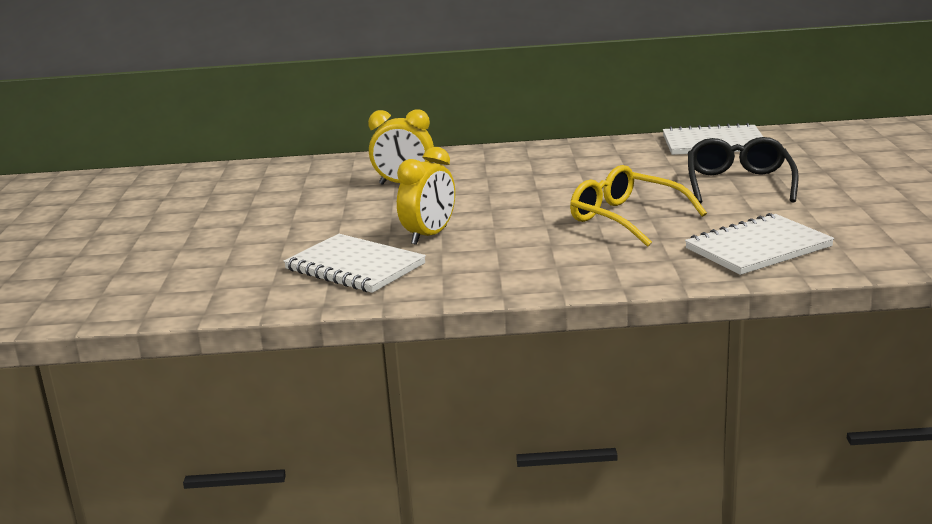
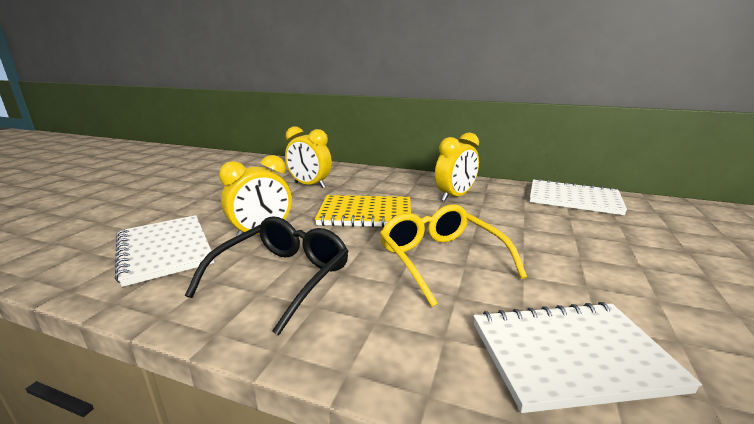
camera: 20 degrees right, 0 degrees up
black glasses [688,137,799,204] -> black glasses moved to [185,216,349,336]
none -> yellow notebook [315,195,411,227]
none -> yellow clock [435,133,479,201]

